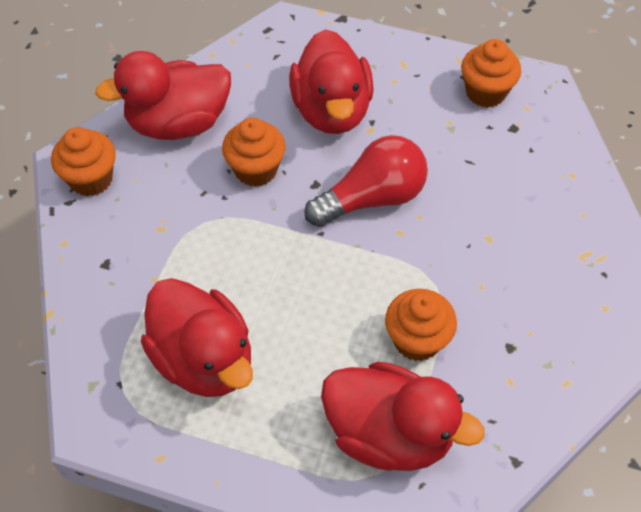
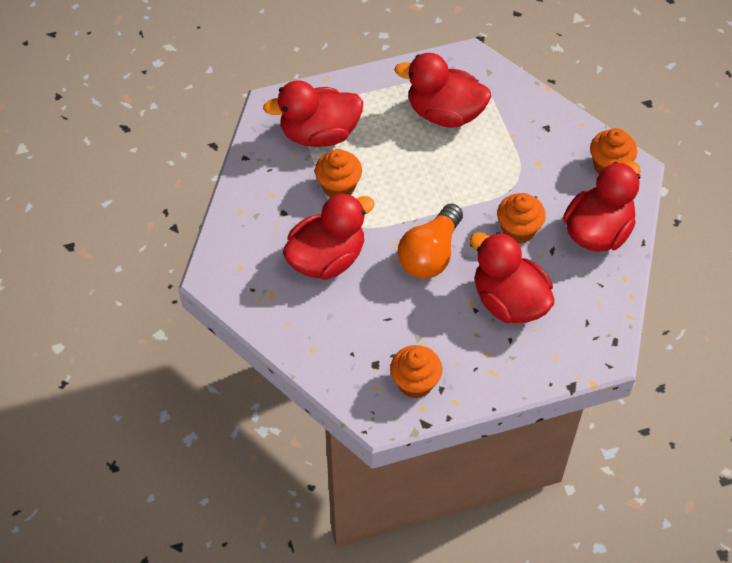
camera: 145 degrees right, 0 degrees up
red light bulb [304,135,428,227] -> orange light bulb [398,204,463,279]
none -> red duck [283,193,375,280]

